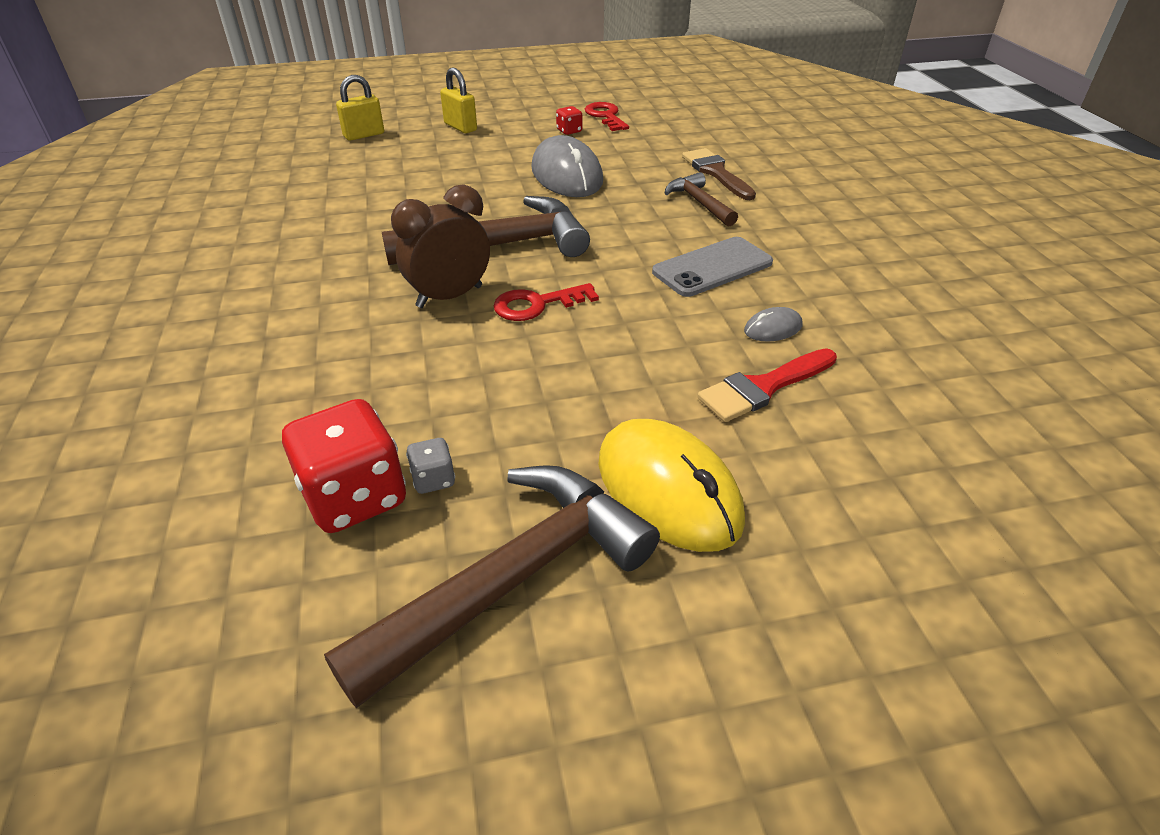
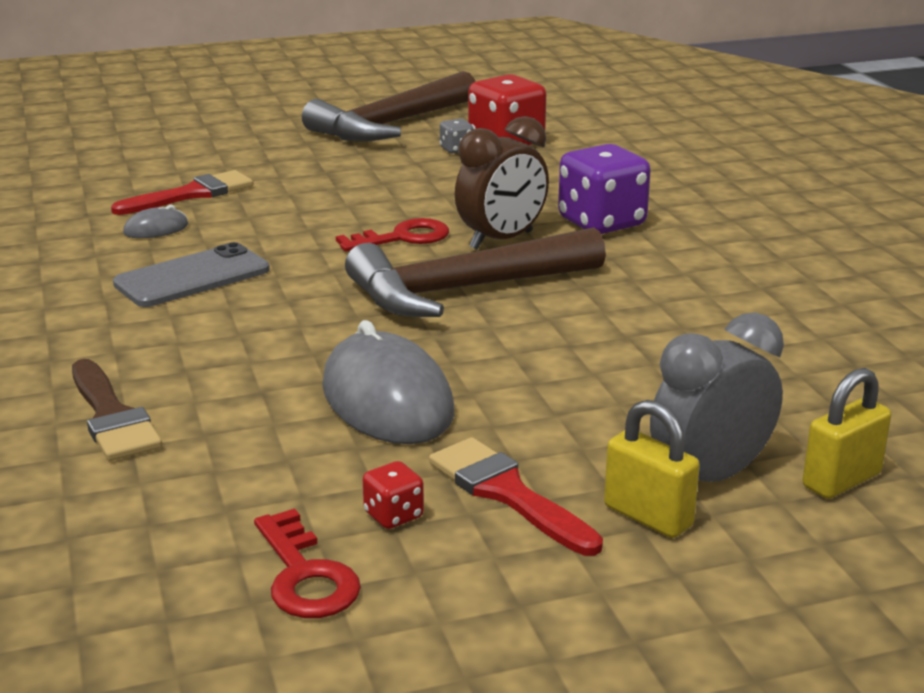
camera: 175 degrees right, 15 degrees down
yellow mouse [598,419,745,552] -> none
brown hammer [665,172,738,227] -> none
none -> red brush [429,437,603,556]
none -> purple dice [558,144,651,234]
none -> grey clock [650,312,784,482]

